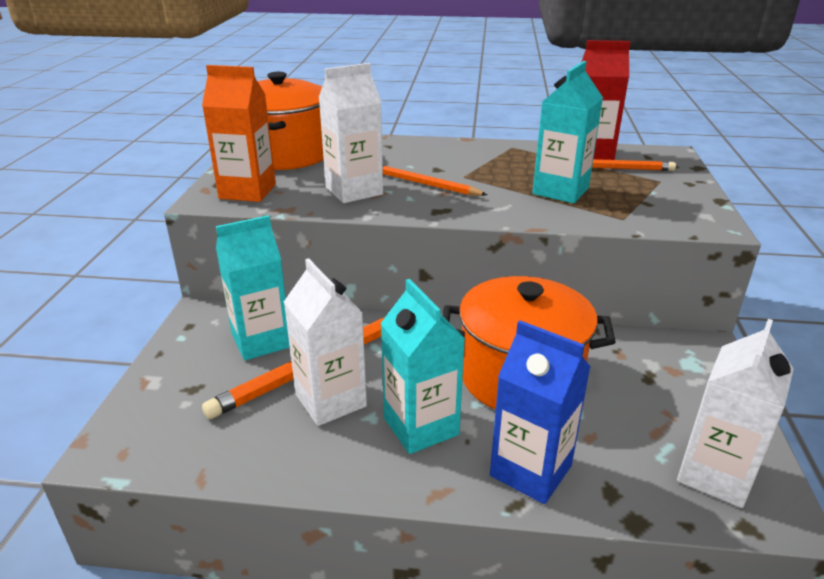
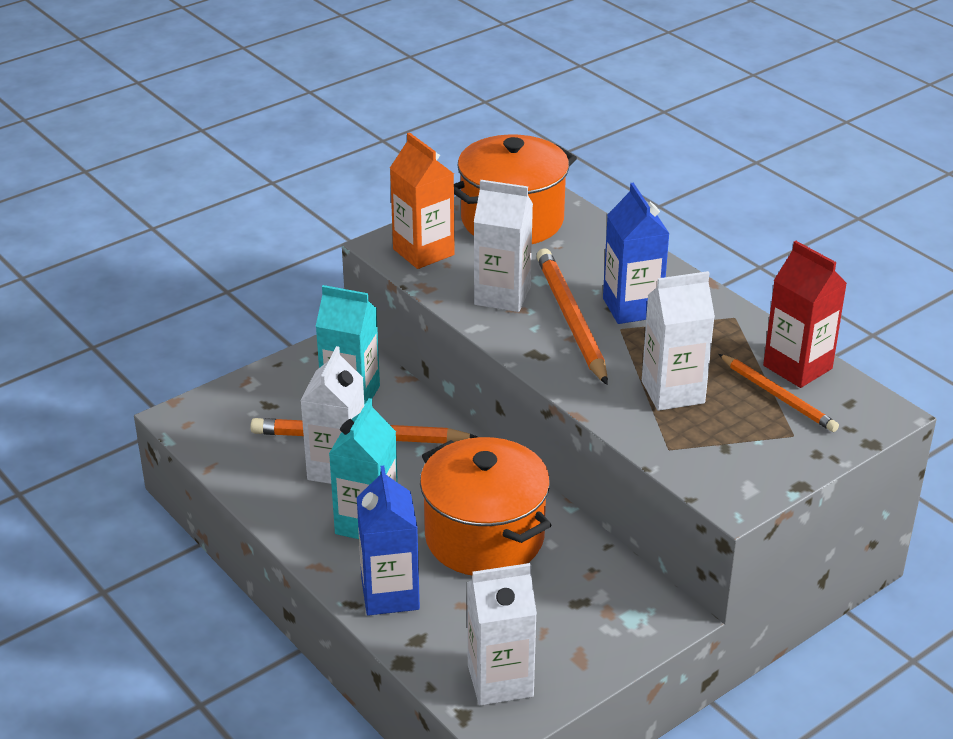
camera: 45 degrees right, 5 degrees up
orange pencil [383,165,487,196] -> orange pencil [536,248,608,385], size x1.56
turquoise carton [532,61,603,203] -> white carton [642,271,715,411]
none -> blue carton [603,182,670,324]

